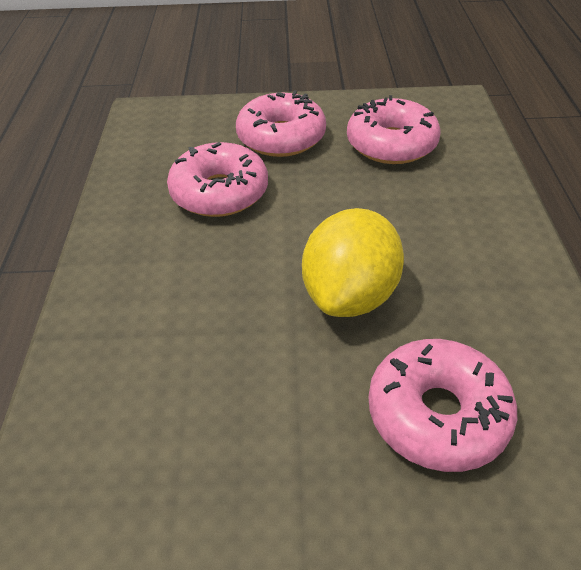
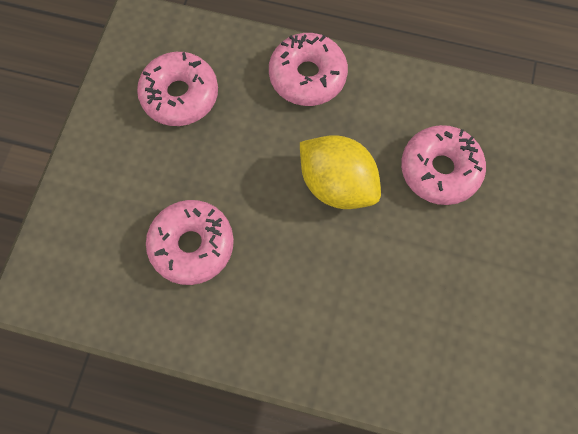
camera: 75 degrees left, 25 degrees up
pink donut [236,90,326,157] -> pink donut moved to [269,33,348,106]

